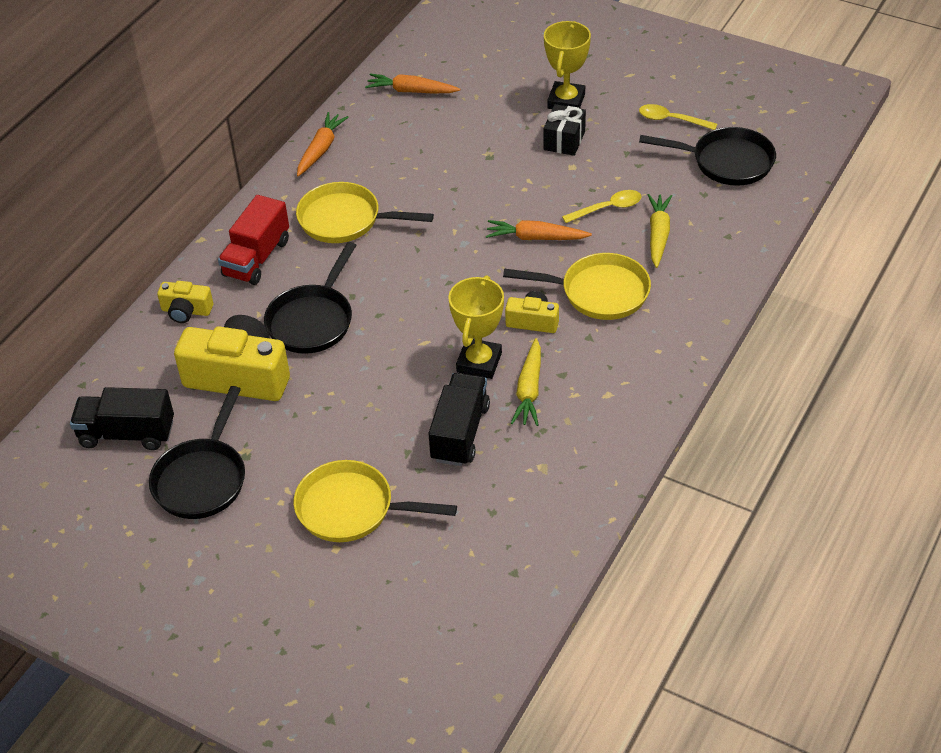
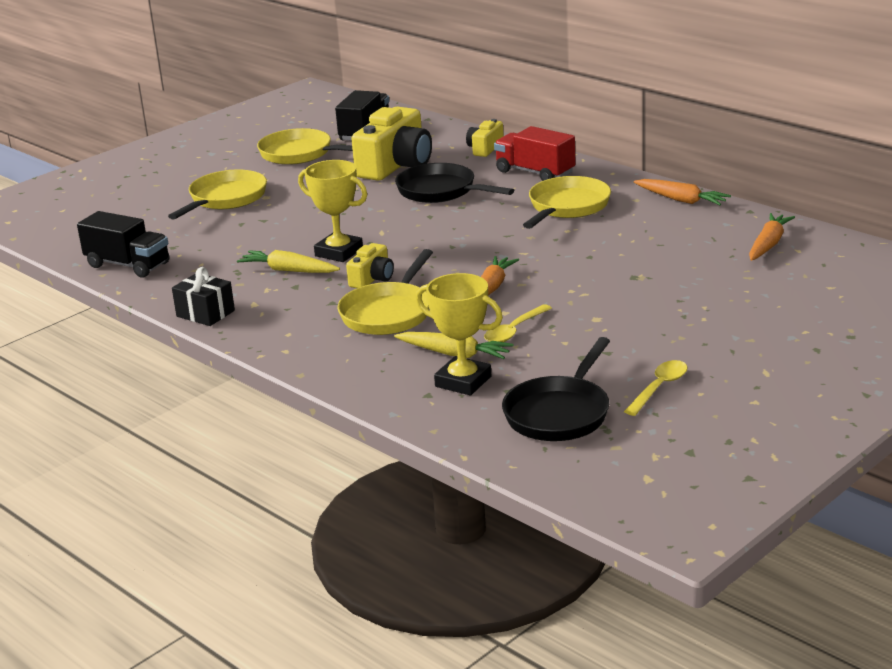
camera: 105 degrees right, 20 degrees down
black pan [149,386,245,519] -> yellow pan [257,128,353,165]
black truck [428,373,490,466] -> black truck moved to [77,211,170,278]
yellow trophy [544,21,591,109] -> yellow trophy moved to [416,273,503,395]
black gift [544,104,586,156] -> black gift moved to [172,267,235,326]
yellow spoon [562,190,642,223] -> yellow spoon turned 45 degrees clockwise [484,304,552,342]

